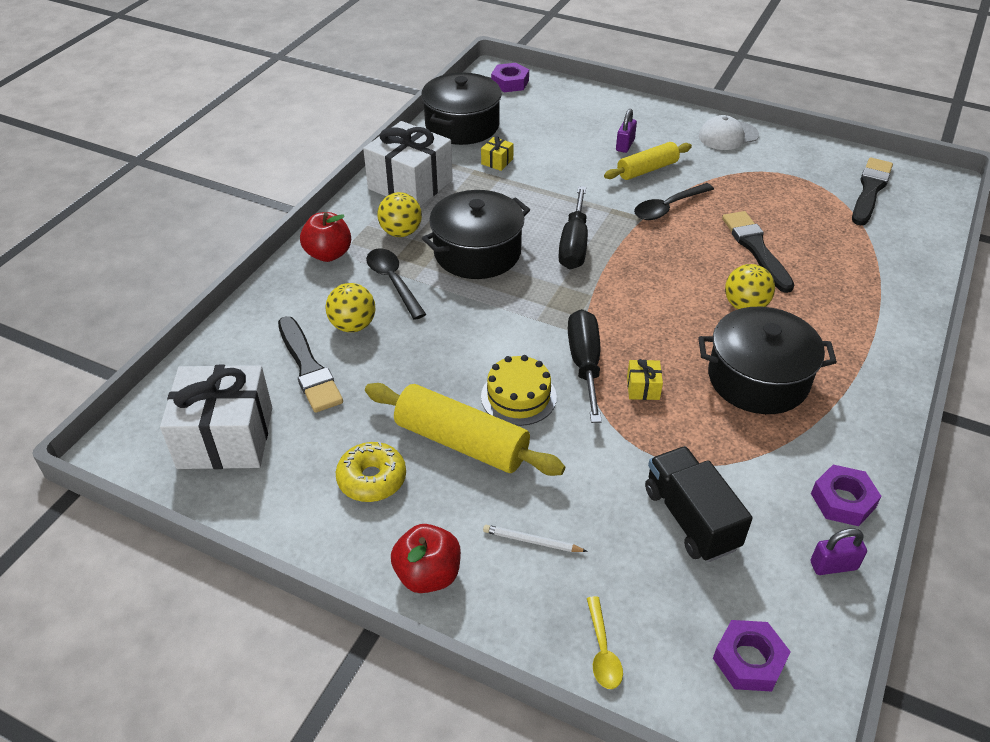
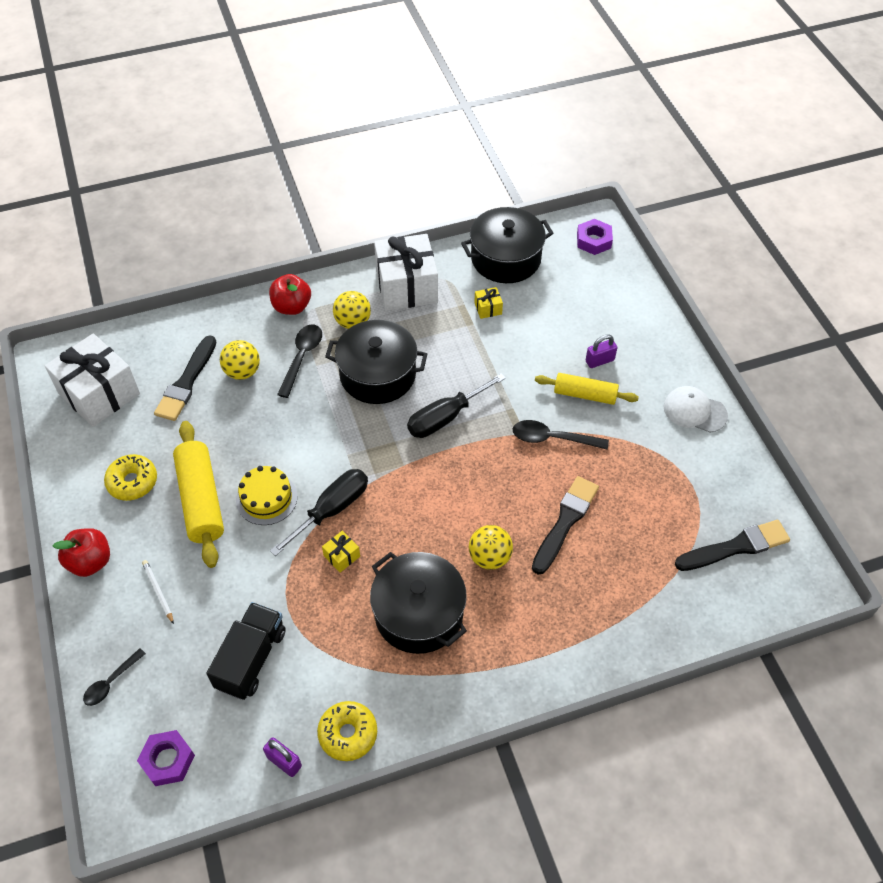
camera: 45 degrees right, 10 degrees up
yellow spoon [587,596,623,689] -> black spoon [83,648,146,706]
purple nut [811,465,882,526] -> yellow donut [317,701,377,761]

